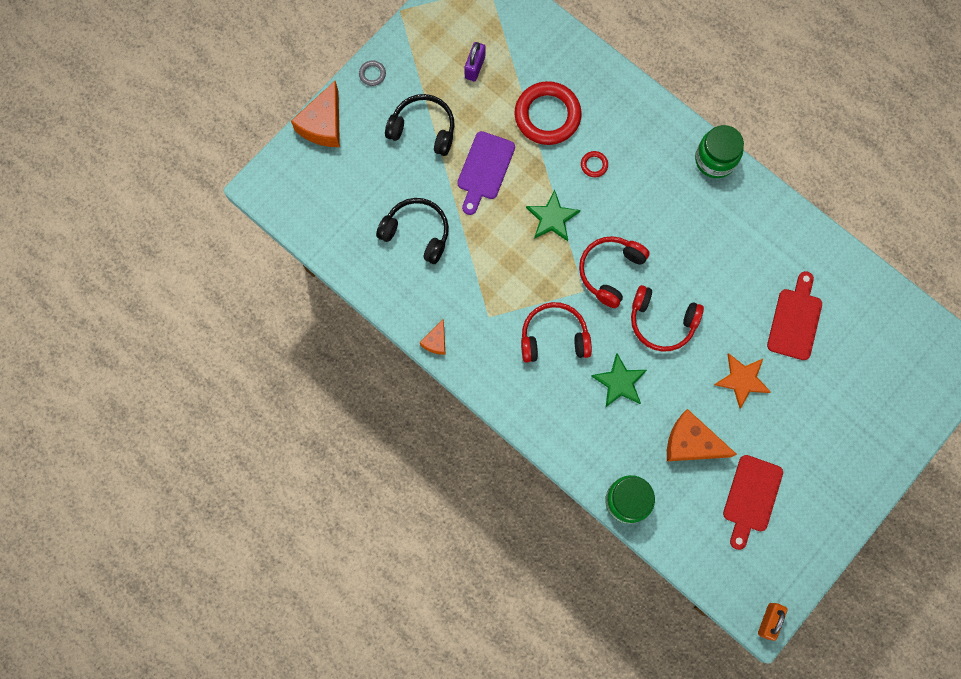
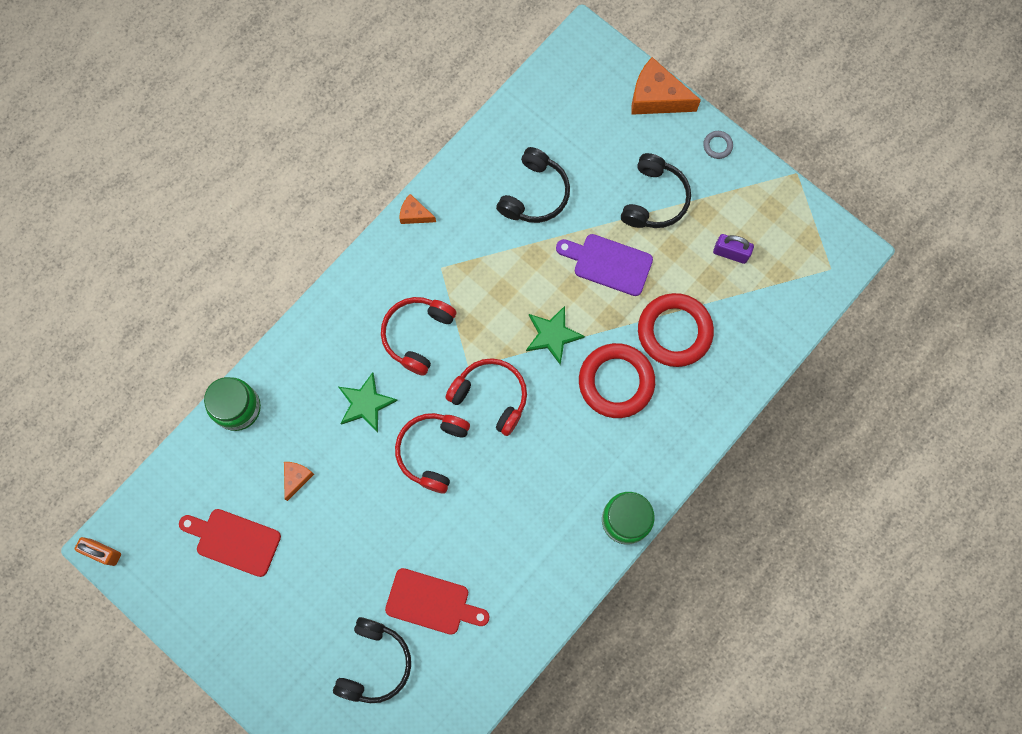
camera: 90 degrees right, 0 degrees up
red headphones [521,302,592,363] -> red headphones turned 150 degrees counterclockwise [381,297,456,376]
red ring [581,151,608,177] -> red ring [579,343,655,418], size x2.44
orange cheese [667,409,737,461] -> orange cheese [284,462,314,501], size x0.53
orange star [714,354,771,408] -> none
none -> black headphones [333,617,411,703]

